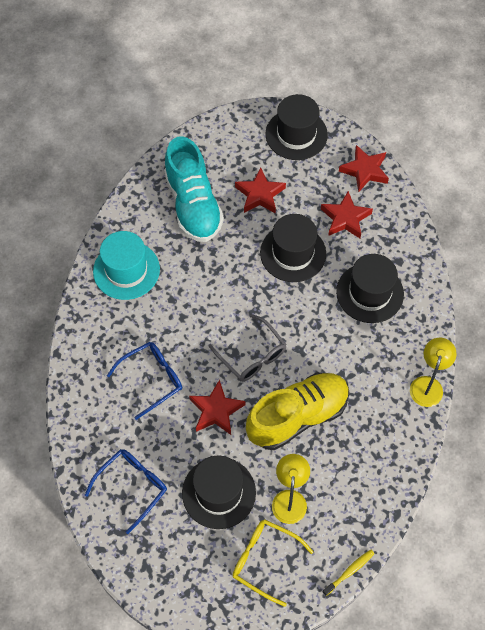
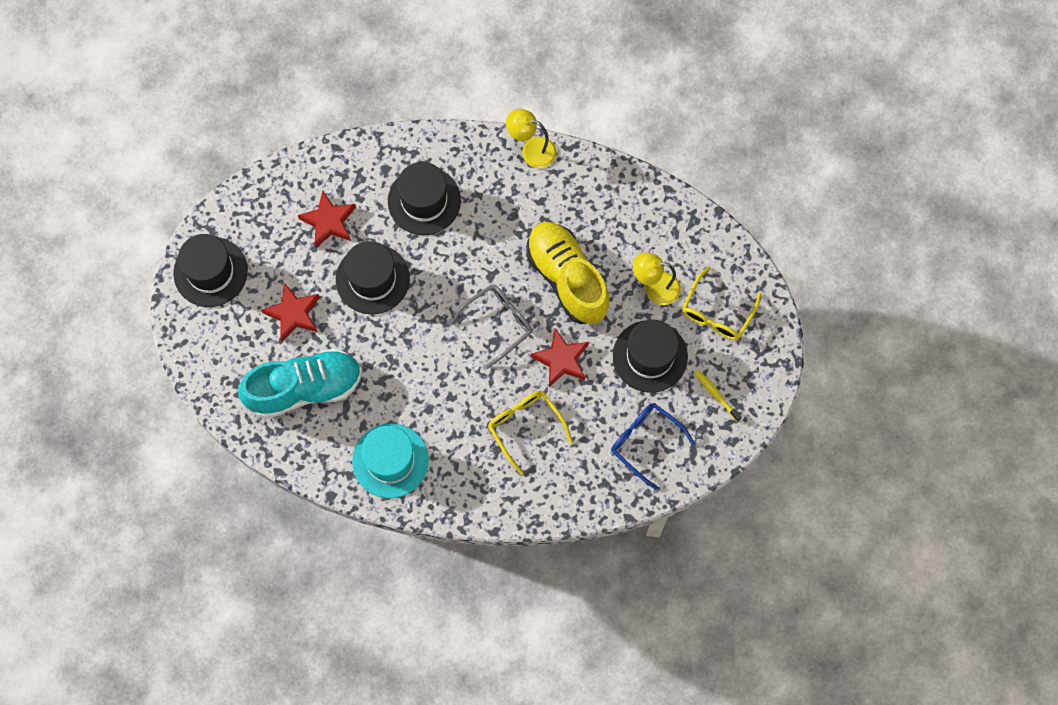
camera: 90 degrees left, 10 degrees up
blue glasses [107,342,182,420] -> yellow glasses [488,391,573,475]
yellow toothbrush [322,550,375,596] -> yellow toothbrush moved to [694,370,742,422]
red star [339,145,389,192] -> none

